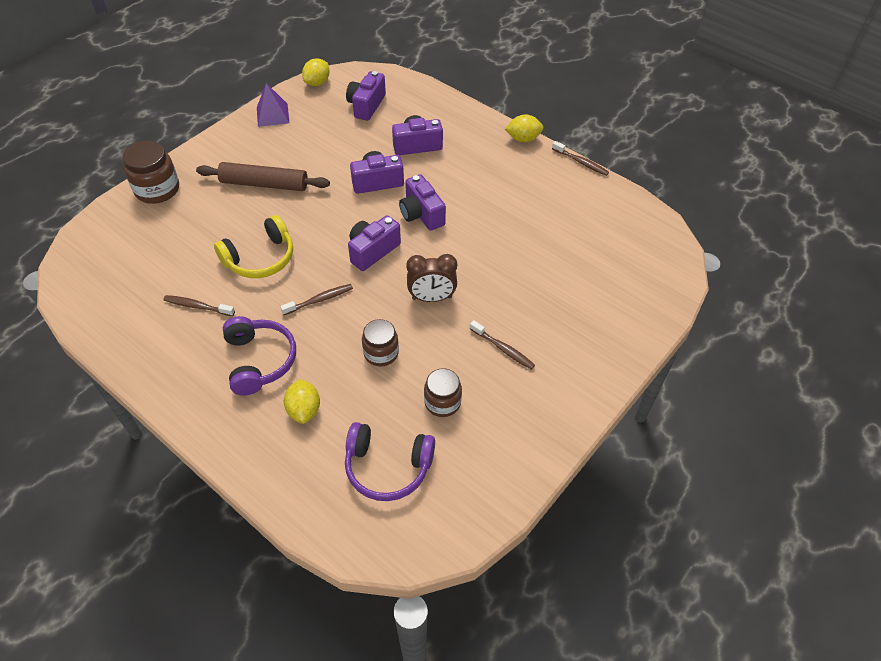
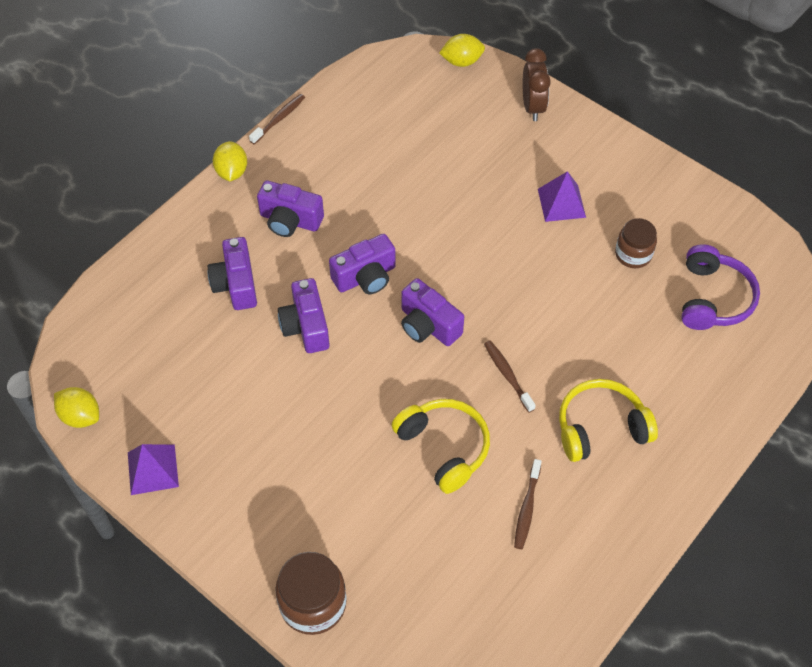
camera: 90 degrees left, 5 degrees up
brown rolling pin [196,162,330,191] -> none
purple headphones [223,316,296,395] -> yellow headphones [559,379,658,462]
yellow lemon [284,379,320,424] -> yellow lemon moved to [439,34,485,67]
purple camera [346,71,386,121] -> purple camera moved to [257,181,324,237]
brown jar [362,319,399,367] -> none
brown clock [406,254,457,302] -> brown clock moved to [523,48,551,121]
brown toothbrush [470,320,535,370] -> purple pyramid [538,171,586,222]

